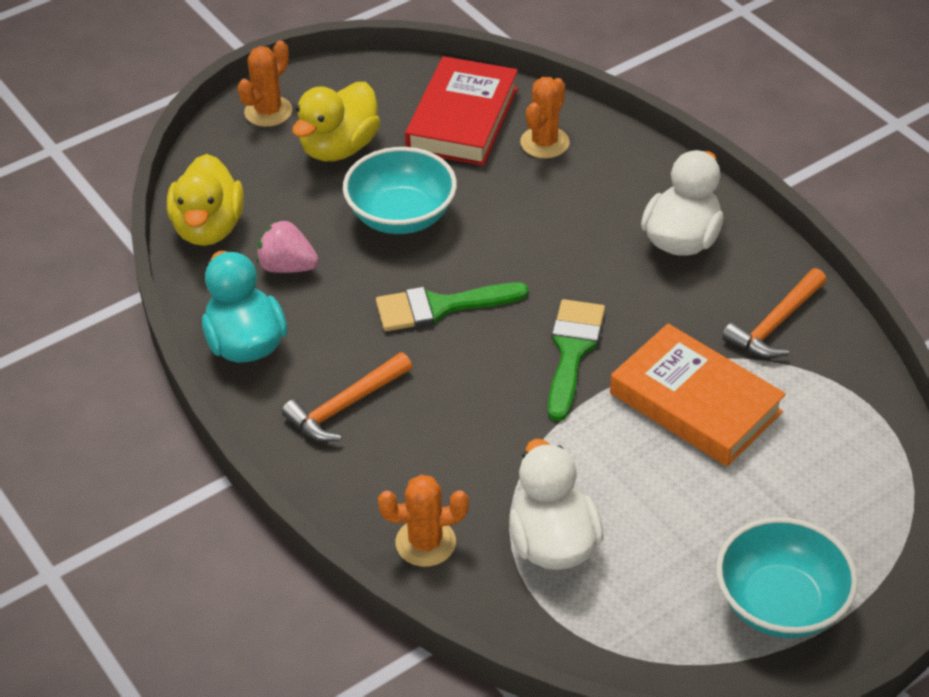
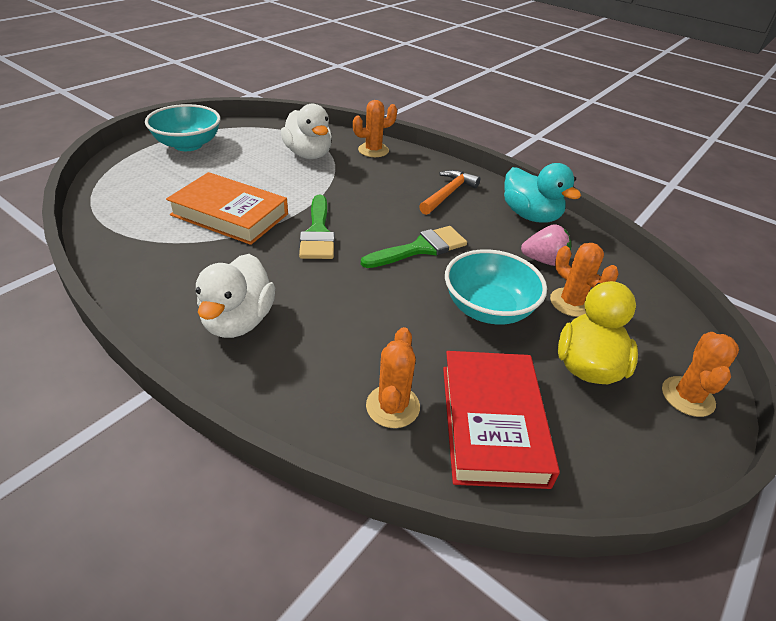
camera: 160 degrees right, 5 degrees down
yellow duck [167,154,244,246] -> none
orange hammer [722,268,827,358] -> none
none -> orange cactus [550,243,618,317]

